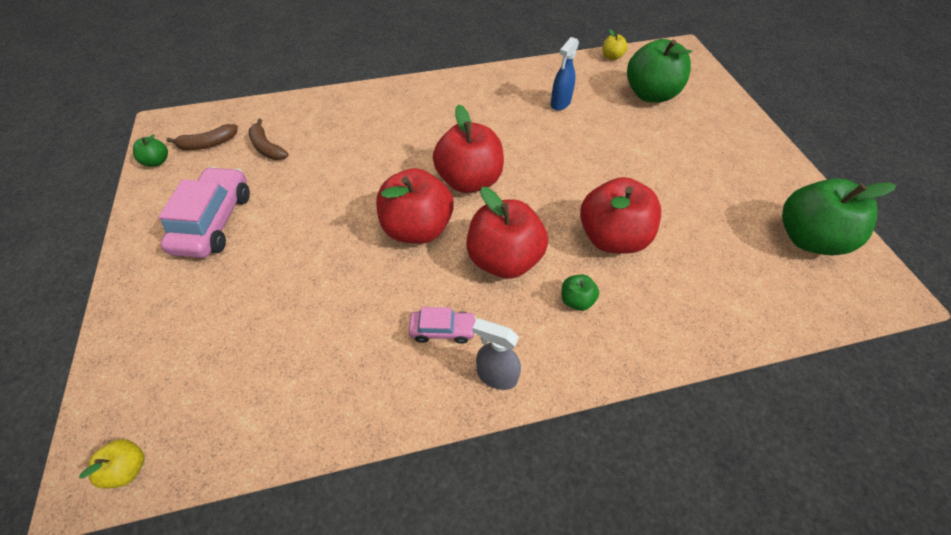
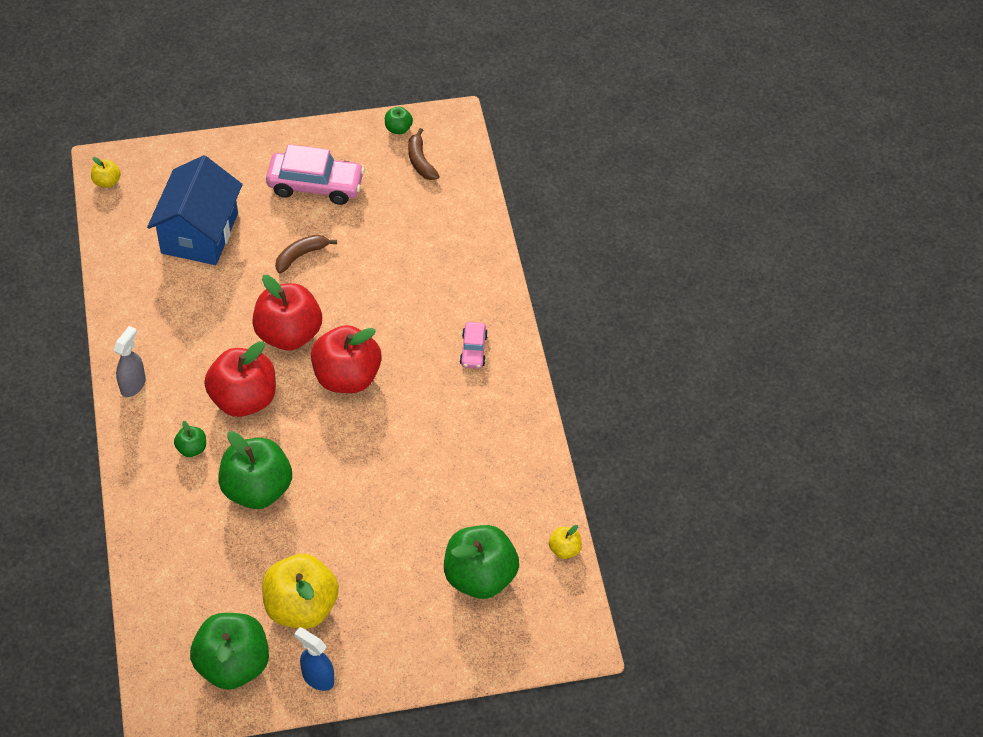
camera: 90 degrees right, 0 degrees up
brown banana [249,119,288,160] -> brown banana moved to [275,235,337,273]
pink car [409,307,476,344] -> pink car moved to [460,322,488,369]
blue spray bottle [551,37,579,111] -> blue spray bottle moved to [294,627,334,691]
red apple [580,177,661,254] -> green apple [218,431,292,509]
none -> blue house [147,155,243,265]
none -> yellow apple [262,554,339,629]

